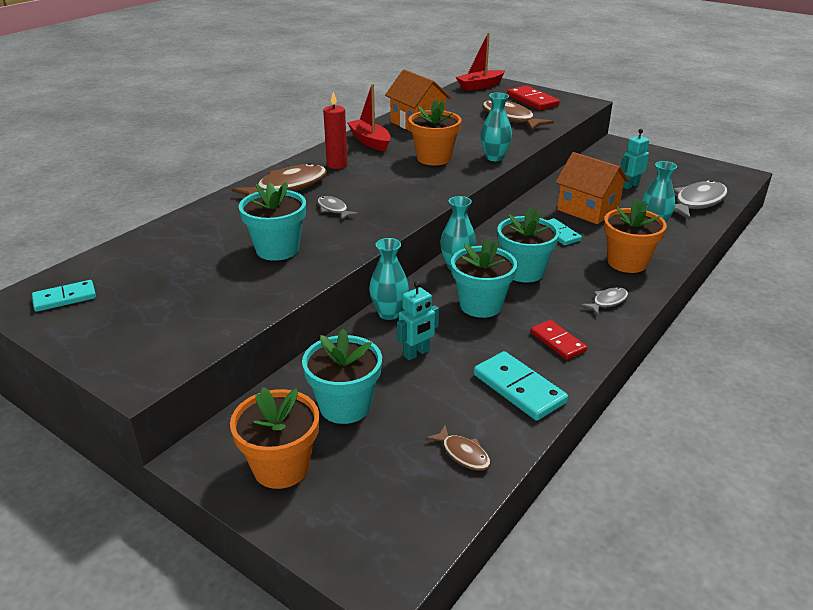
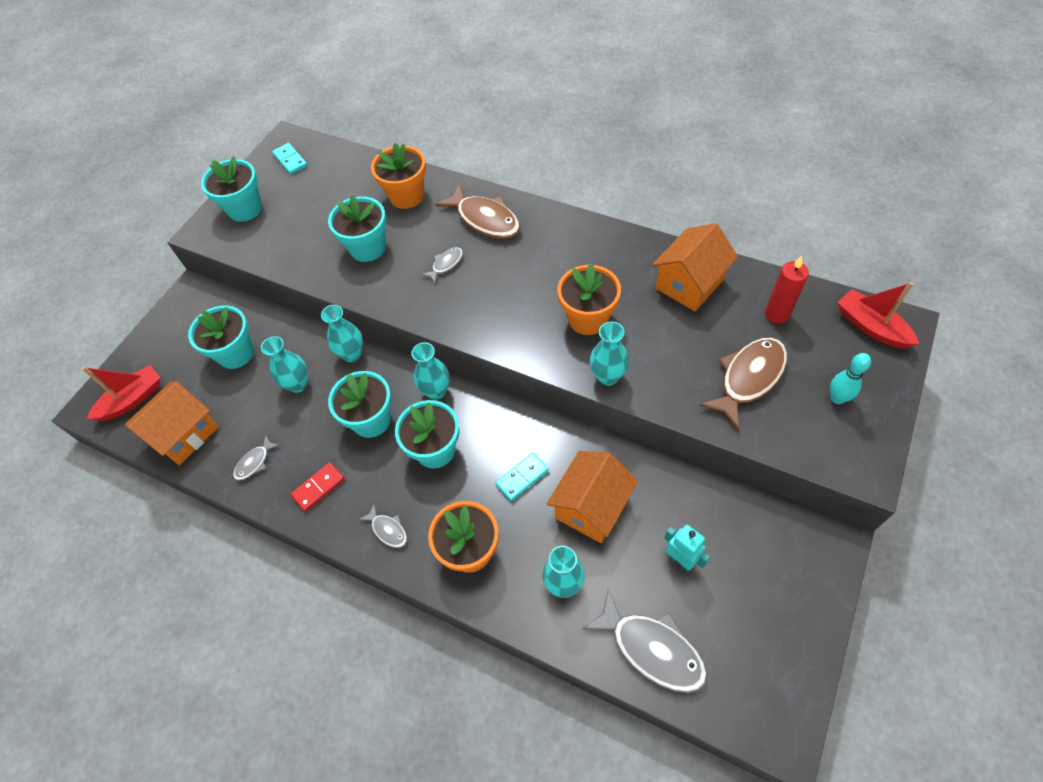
camera: 85 degrees right, 25 degrees up
orange flower pot [230,387,319,489] -> orange flower pot moved to [371,143,426,209]
red candle [323,92,348,169] -> red candle moved to [765,256,809,324]
red boat [347,84,391,152] -> red boat moved to [81,365,160,421]
turquoise robot [397,281,439,360] -> turquoise vase [261,336,308,393]
brown fish [426,425,491,471] -> orange house [124,382,219,465]
turquoise domino [474,351,568,421] -> grey fish [233,435,280,481]
red domino [507,86,560,110] -> turquoise bowling pin [830,353,871,404]
none -> turquoise flower pot [201,156,262,222]

